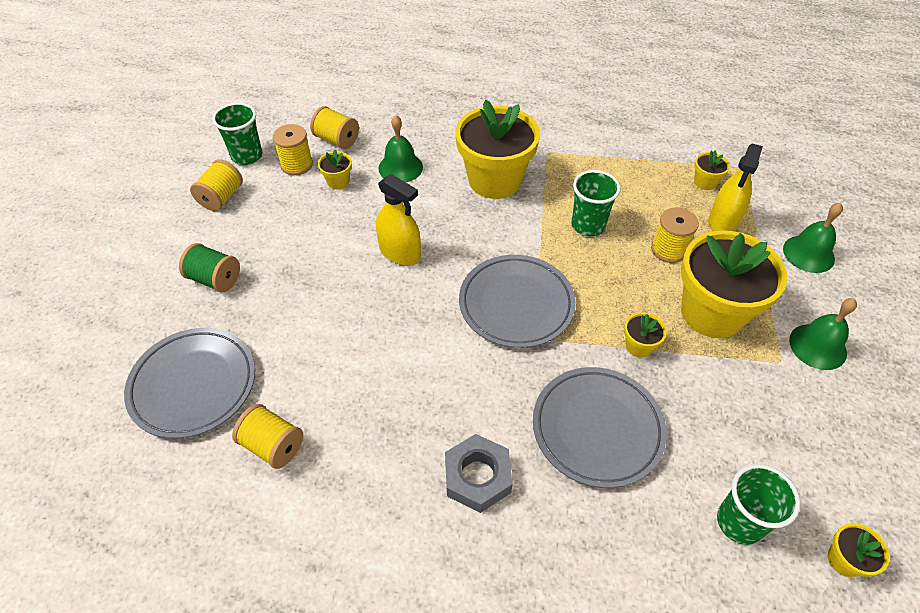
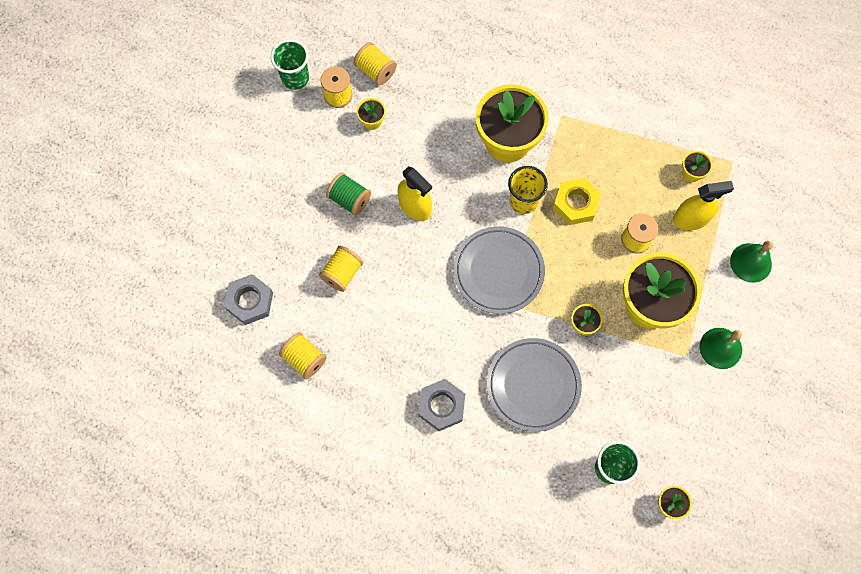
camera: 10 degrees right, 20 degrees up
grey plate [124,328,255,439] -> grey nut [224,274,273,325]
green spool [179,243,240,292] -> green spool moved to [326,172,371,216]
yellow spool [190,159,243,211] -> yellow spool moved to [319,246,363,292]
green bell [378,115,423,182] -> none
green cup [571,170,621,236] -> yellow nut [553,178,601,225]
yellow spray bottle [708,143,763,231] -> yellow spray bottle turned 135 degrees counterclockwise [673,181,734,230]
none -> yellow cup [508,166,548,214]

